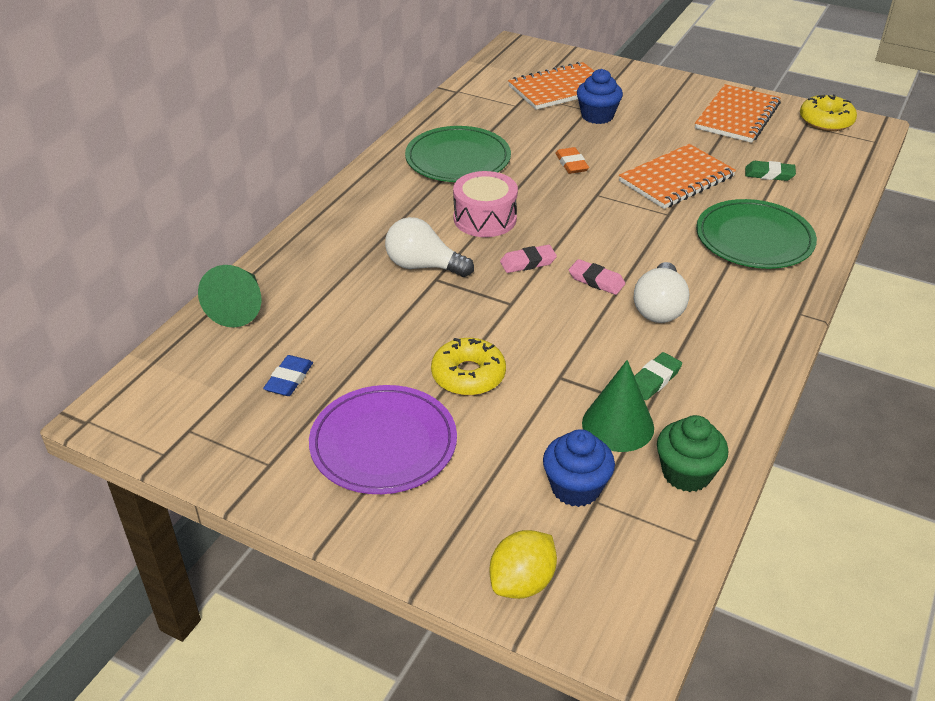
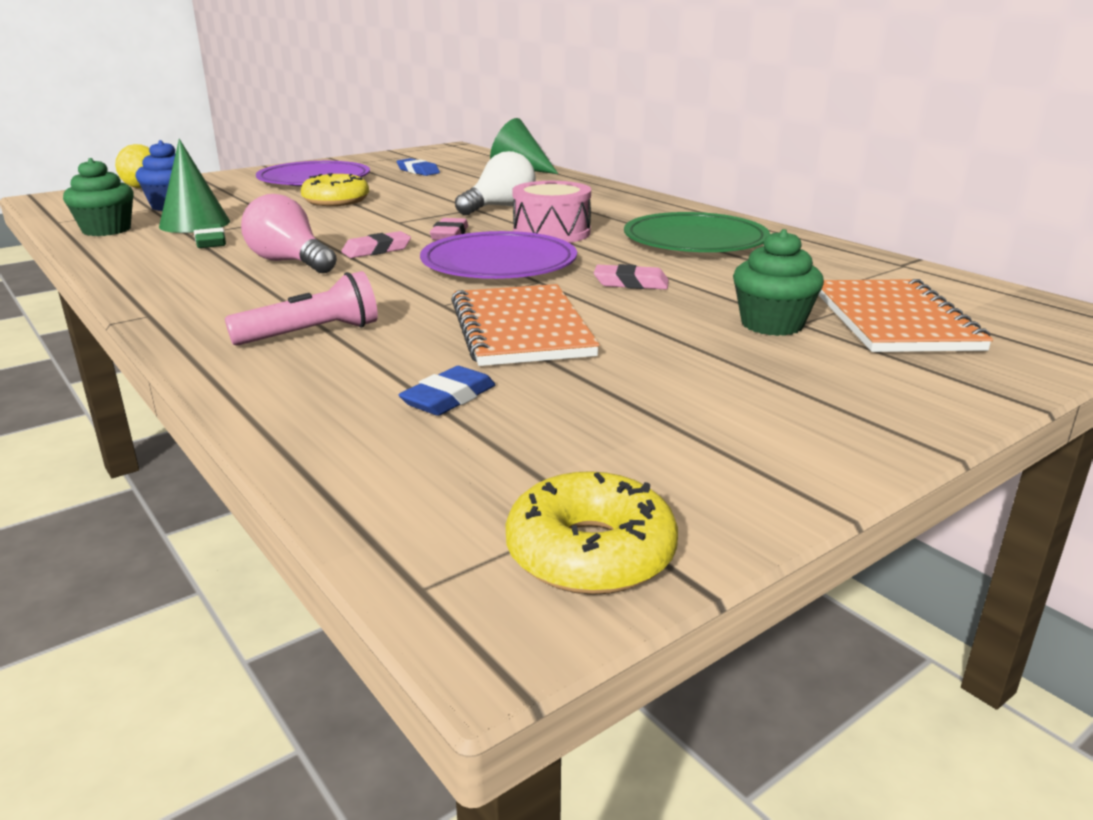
camera: 115 degrees right, 15 degrees down
orange eraser [555,147,589,174] -> pink eraser [594,264,669,289]
blue cupcake [577,69,623,124] -> green cupcake [733,229,824,336]
white light bulb [634,262,690,323] -> pink light bulb [241,194,337,273]
orange notebook [695,84,781,143] -> none
green plate [696,199,817,269] -> pink flashlight [225,271,378,346]
green eraser [745,161,796,181] -> blue eraser [398,366,495,416]
none -> purple plate [420,231,577,279]

